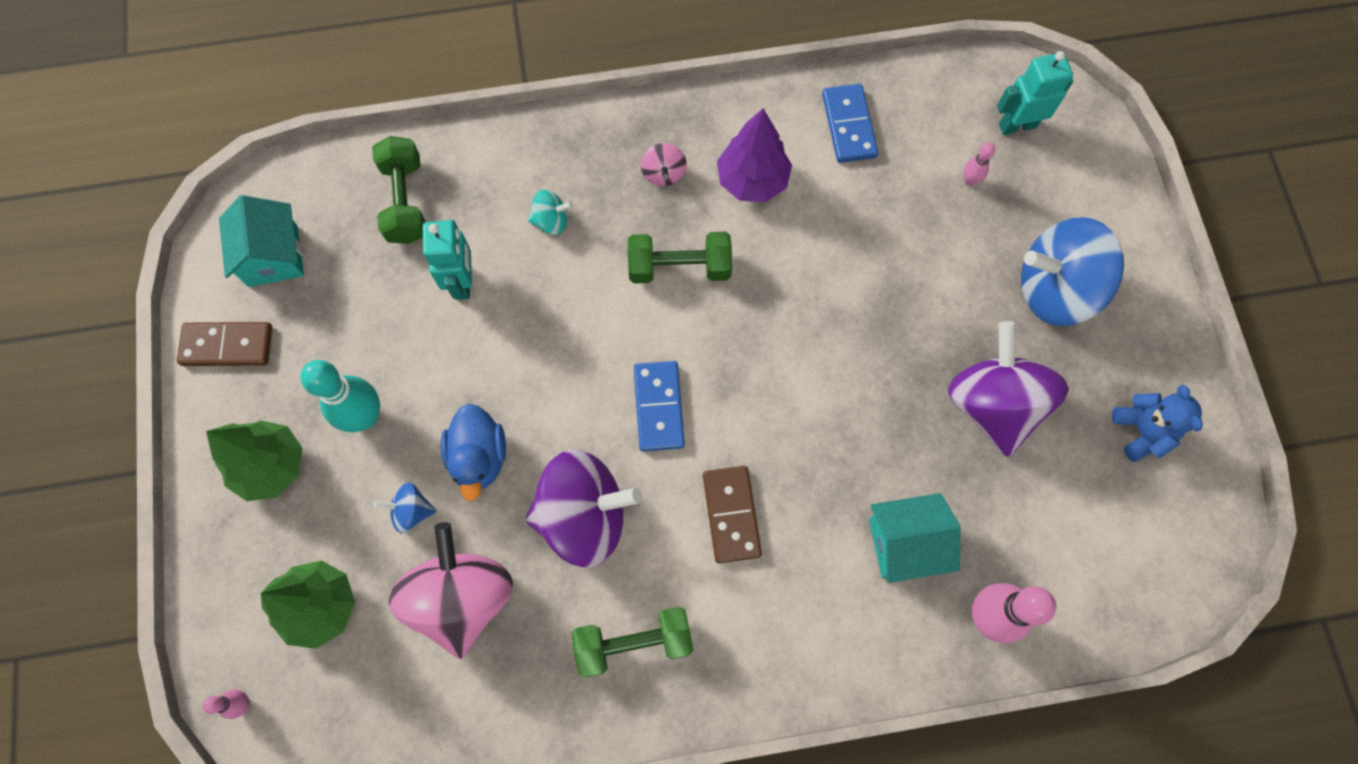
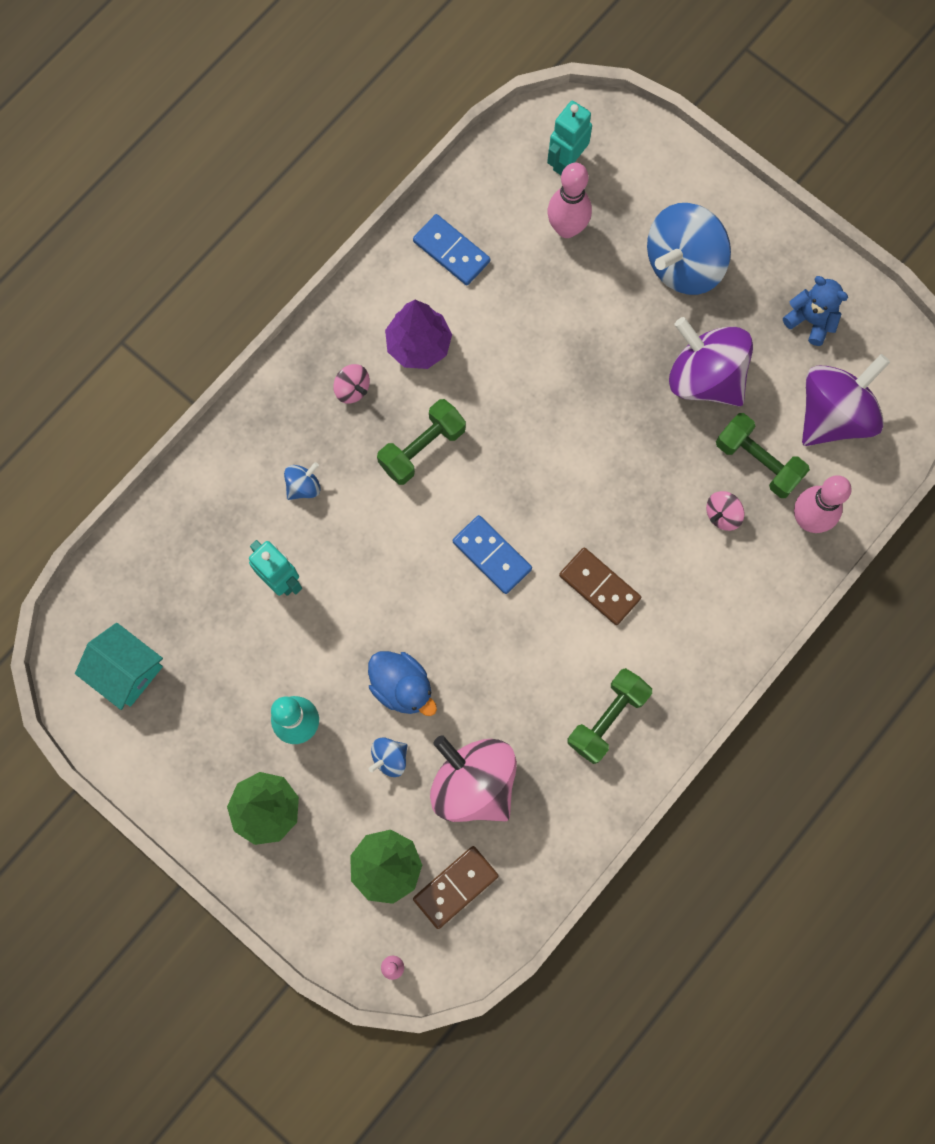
camera: 40 degrees left, 5 degrees up
brown domino [177,322,272,366] -> brown domino moved to [413,846,499,929]
green dumbbell [372,136,426,244] -> green dumbbell moved to [716,413,810,498]
purple spinning top [525,450,642,568] -> purple spinning top moved to [802,354,890,446]
turquoise spinning top [528,190,573,235] -> blue spinning top [284,462,321,500]
turquoise house [869,493,960,583] -> pink spinning top [706,491,745,531]
pink bowling pin [963,143,995,186] -> pink bowling pin [547,163,592,238], size x2.09

